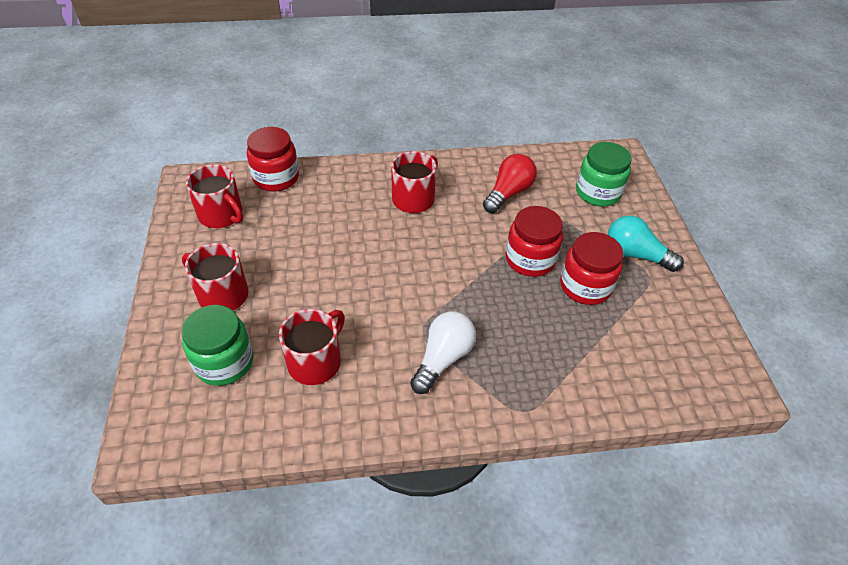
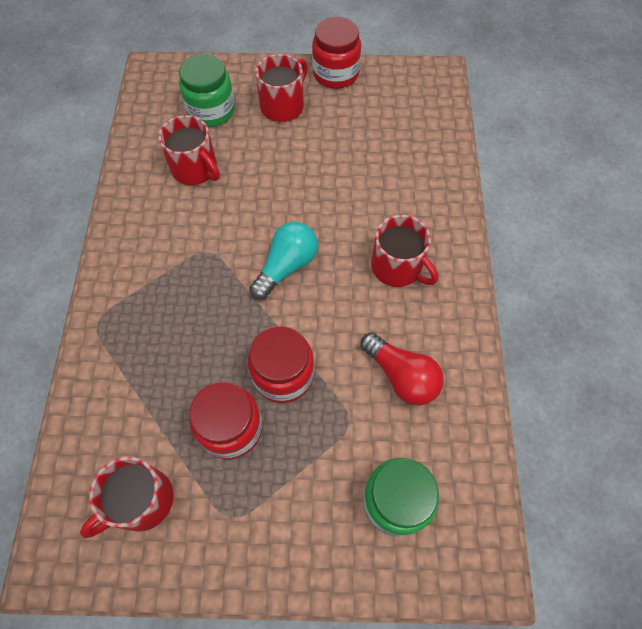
camera: 100 degrees right, 15 degrees up
red mug [186,164,243,228] -> red mug moved to [80,457,173,538]
red jar [247,127,299,192] -> red jar moved to [312,17,361,89]
white light bulb [410,311,476,394] -> none
turquoise light bulb [608,216,684,272] -> turquoise light bulb moved to [249,222,318,300]

